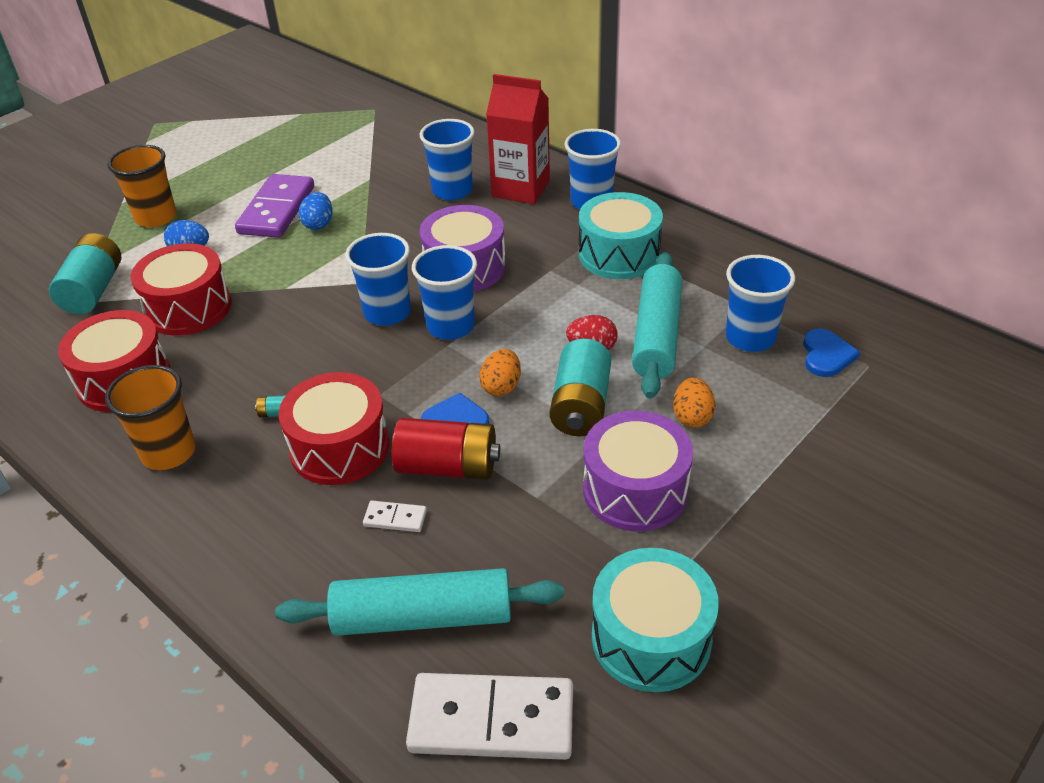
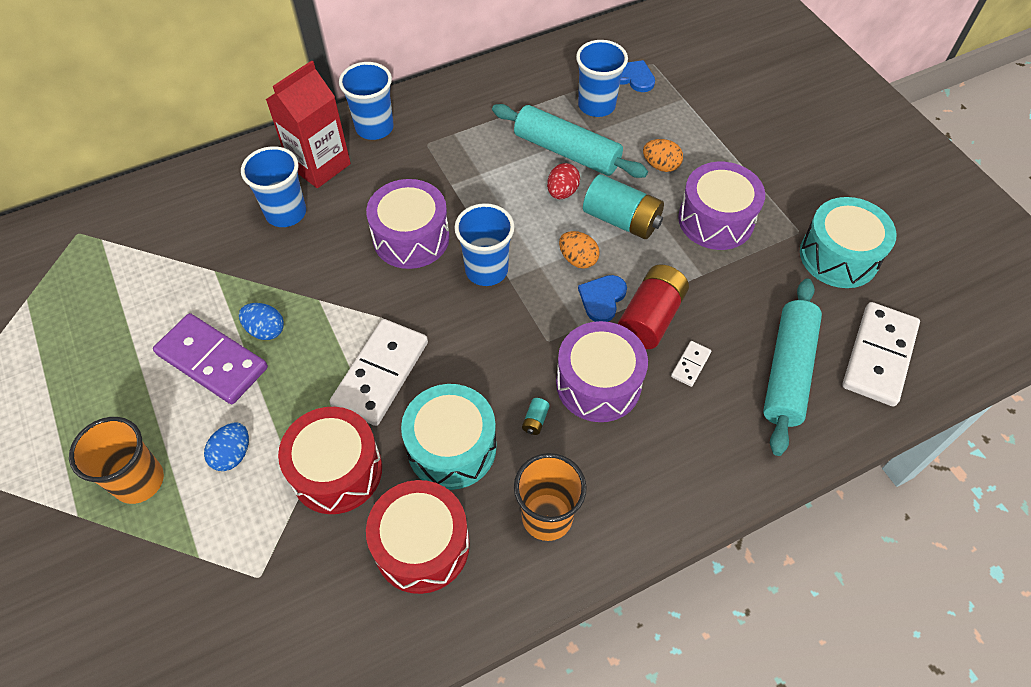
camera: 70 degrees left, 15 degrees up
turquoise battery [49,233,121,314] -> none
red drum [278,372,389,485] -> purple drum [556,321,648,422]
blue cup [345,233,411,326] -> none
turquoise drum [579,192,663,279] -> turquoise drum moved to [401,384,497,490]
none -> white domino [329,319,428,426]

